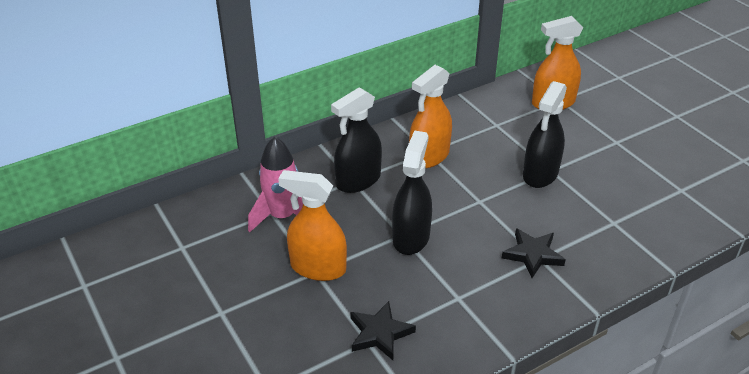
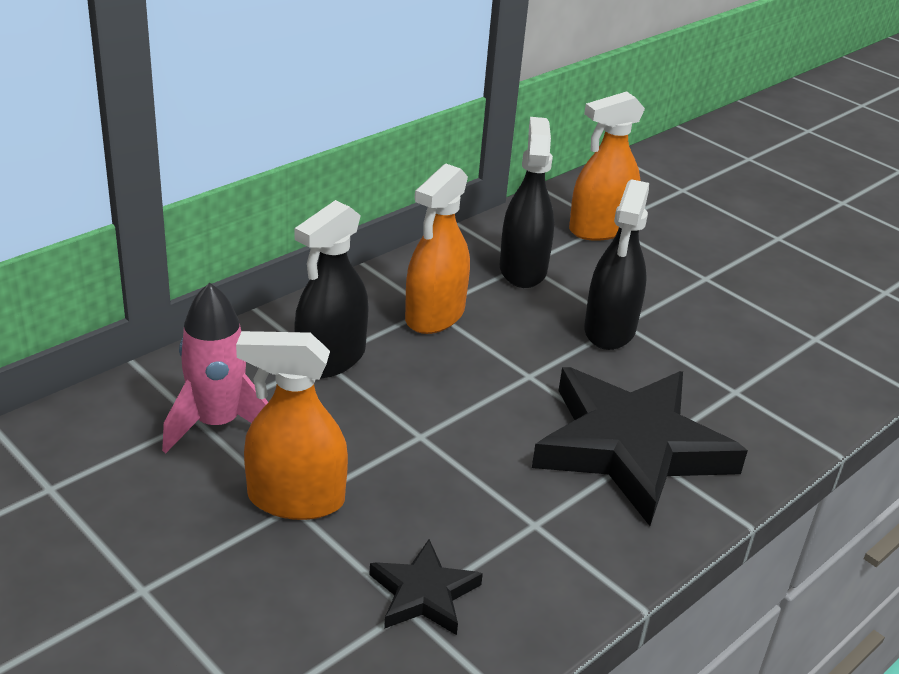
camera: 15 degrees left, 5 degrees down
black spray bottle [392,130,432,255] -> black spray bottle moved to [500,117,554,288]
black star [502,228,566,278] -> black star [532,367,748,526], size x2.13

